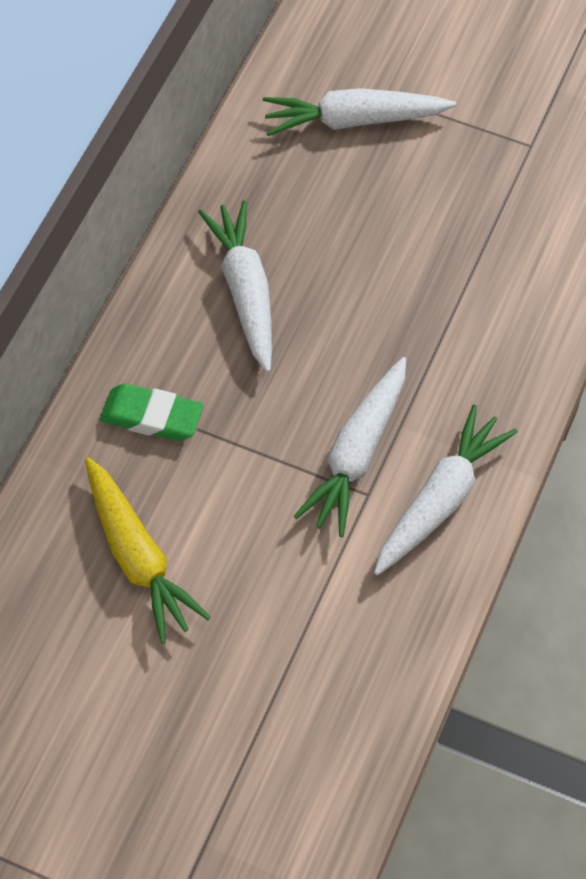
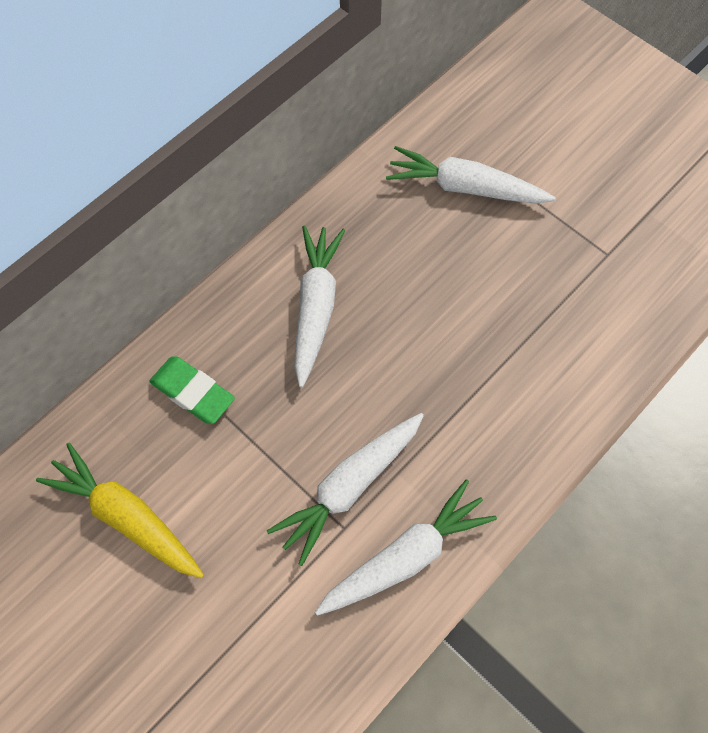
camera: 20 degrees right, 5 degrees up
yellow carrot [85,457,211,644] -> yellow carrot turned 135 degrees clockwise [36,443,204,578]

